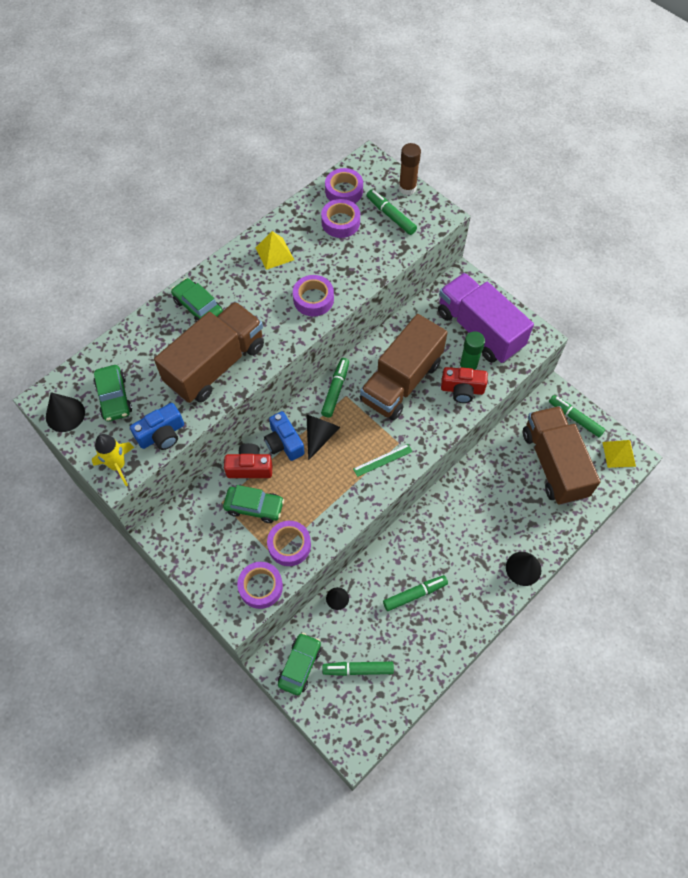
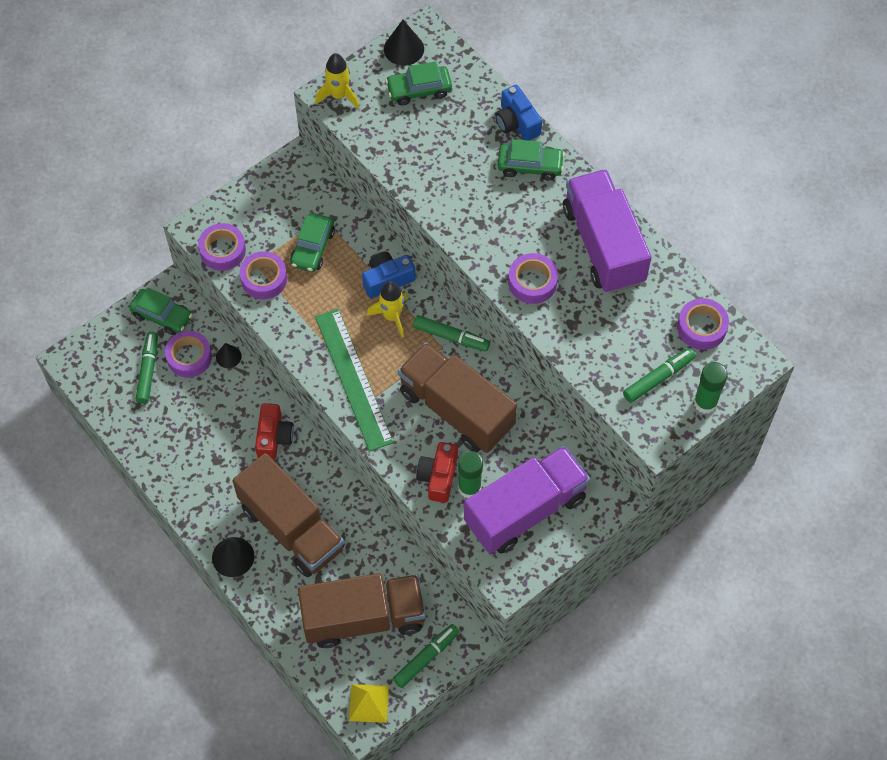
camera: 95 degrees right, 0 degrees up
blue camera [130,403,184,450] -> blue camera moved to [495,85,542,141]
brown truck [154,302,264,403] -> brown truck moved to [233,453,345,577]
green car [171,278,223,322] -> green car turned 45 degrees clockwise [498,139,565,181]
red camera [224,443,272,478] -> red camera moved to [255,403,294,460]
yellow pyramid [256,231,294,270] -> purple truck [563,169,652,293]
black cone [306,414,340,460] -> yellow rocket [367,281,408,337]
purple tape [321,199,360,238] -> purple tape moved to [165,331,212,378]
green ruler [353,444,413,477] -> green ruler [315,309,394,452], size x2.21
green marker [383,575,448,611] -> none
brown glue stick [399,143,421,195] -> green glue stick [694,362,728,414]

